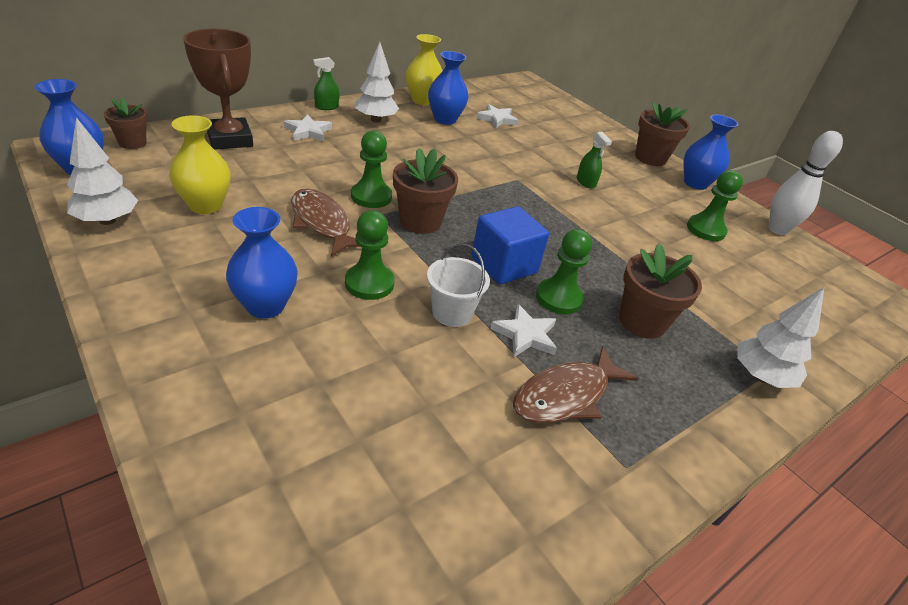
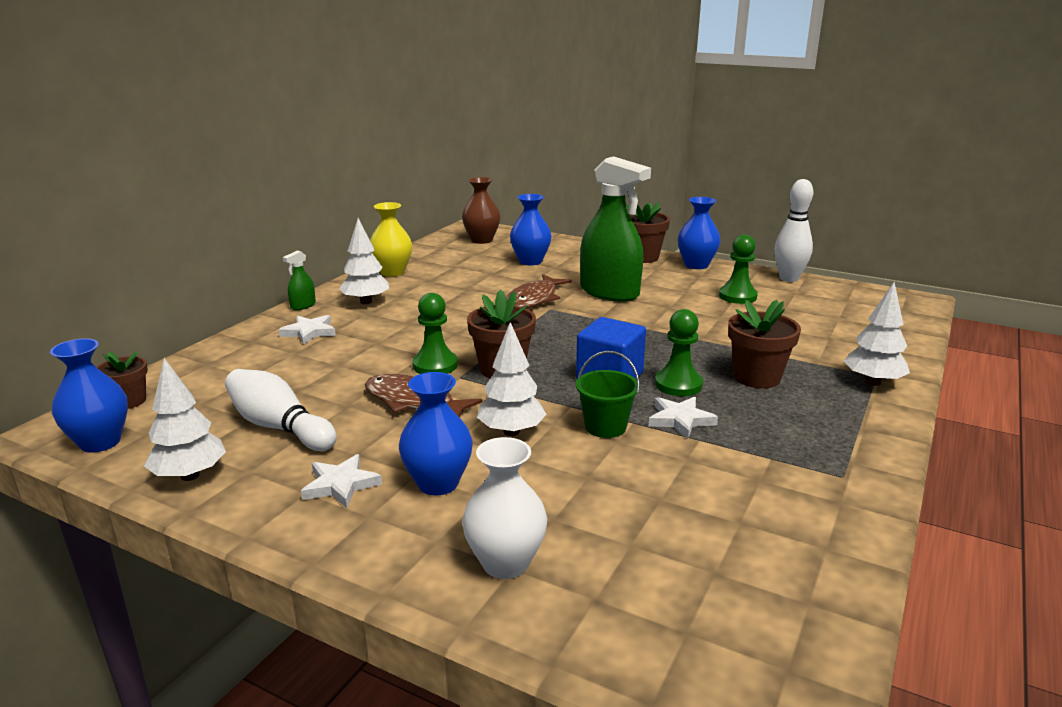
camera: 20 degrees left, 15 degrees down
yellow vase [169,115,231,214] -> white bowling pin [225,369,337,451]
brown trophy [183,29,253,150] -> none
green pawn [345,210,395,300] -> white tree [477,322,546,436]
white bucket [427,243,490,327] -> green bucket [576,351,640,438]
blue vase [428,51,469,125] -> blue vase moved to [510,194,552,265]
white star [476,104,519,128] -> white star moved to [301,454,382,508]
brown fish [513,346,638,423] -> brown fish moved to [506,274,572,309]
green spray bottle [577,132,612,189] -> green spray bottle [580,156,651,302], size x2.44
none -> brown vase [462,177,501,244]
none -> white vase [462,437,547,579]

